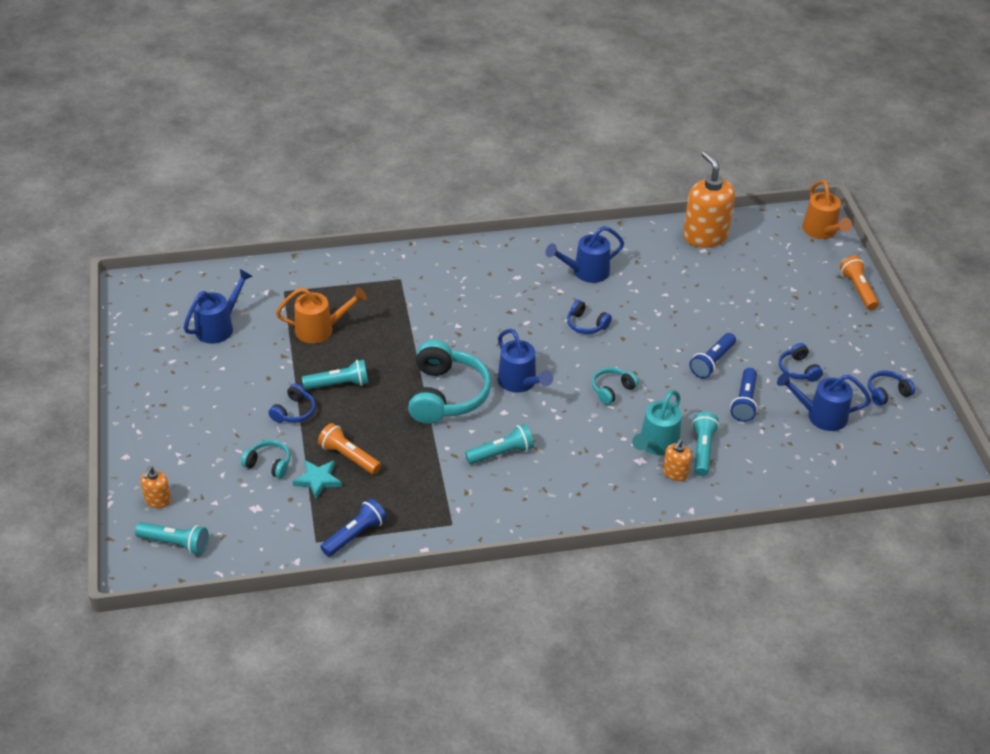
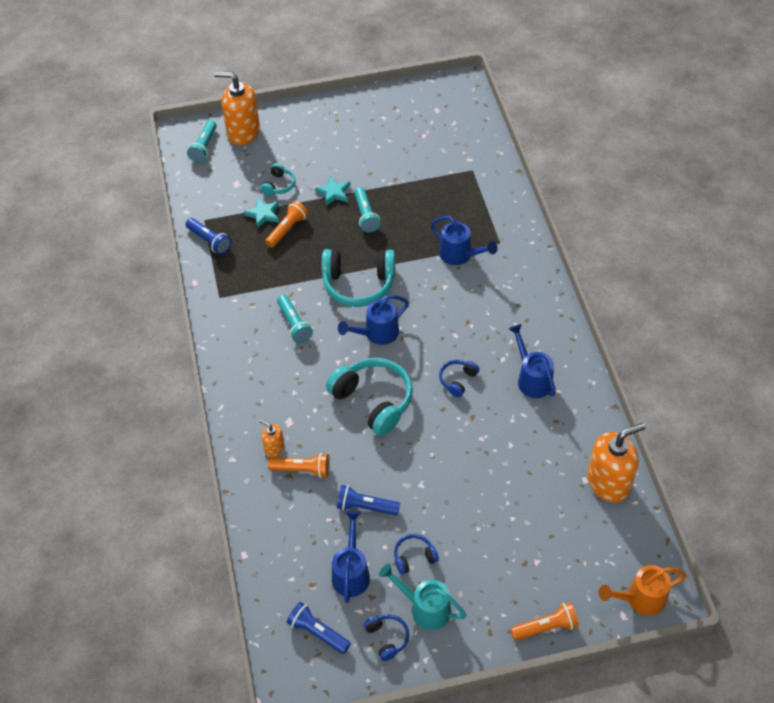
camera: 90 degrees right, 10 degrees up
orange soap dispenser [140,467,171,508] -> orange soap dispenser [214,71,260,145], size x2.08
blue watering can [183,269,253,344] -> blue watering can moved to [431,216,498,265]
blue headphones [268,384,316,423] -> turquoise star [315,176,351,206]
orange watering can [276,287,367,343] -> none
turquoise headphones [592,367,638,405] -> turquoise headphones [326,358,413,436], size x2.05
turquoise watering can [632,390,682,455] -> turquoise watering can moved to [379,564,466,630]
blue flashlight [689,333,736,379] -> blue flashlight moved to [287,602,351,654]
turquoise flashlight [692,412,719,476] -> orange flashlight [268,453,330,478]

